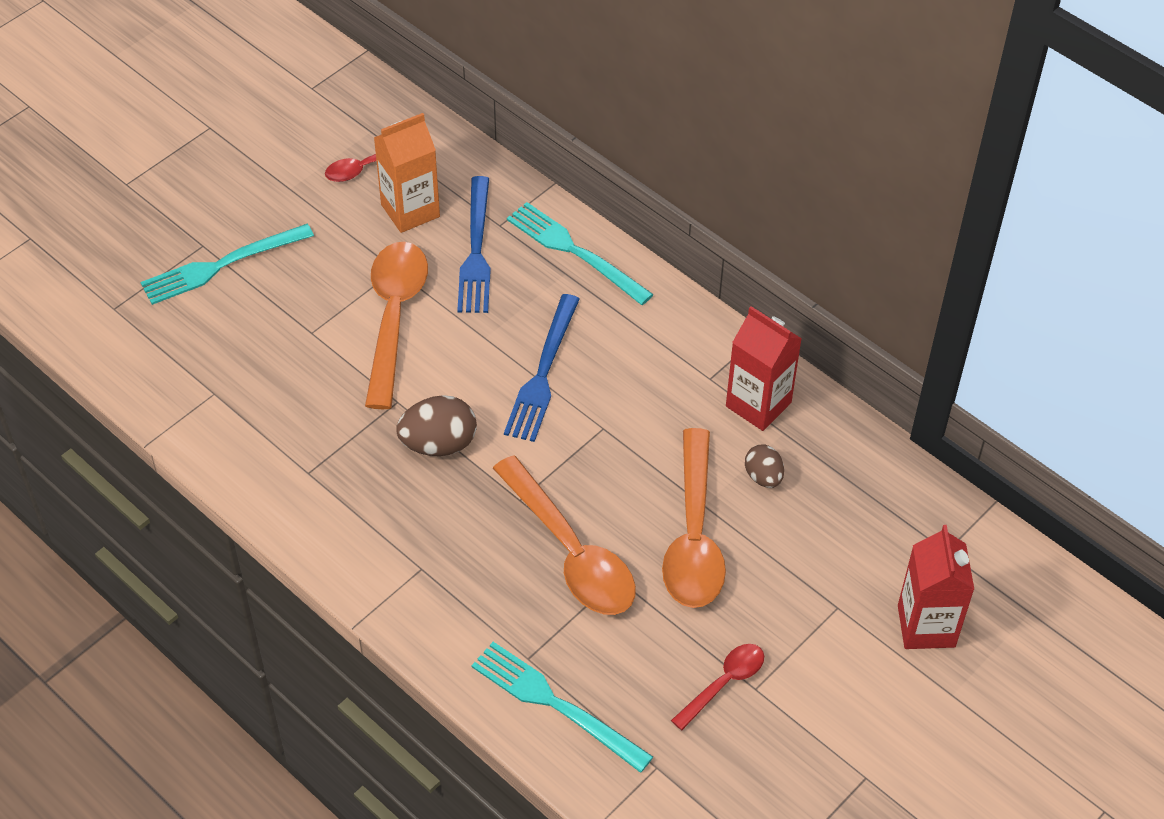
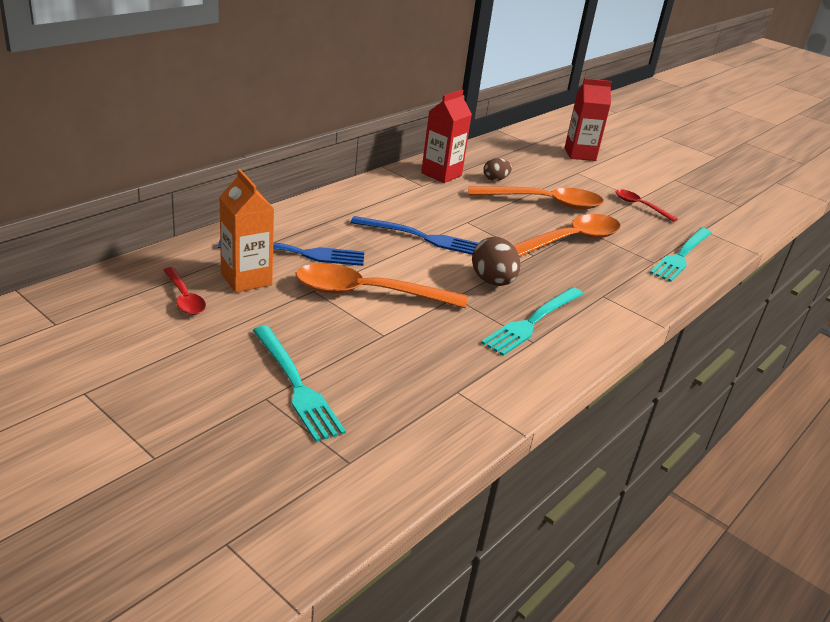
camera: 95 degrees left, 20 degrees down
turquoise fork [507,202,653,305] -> turquoise fork moved to [481,287,583,356]

